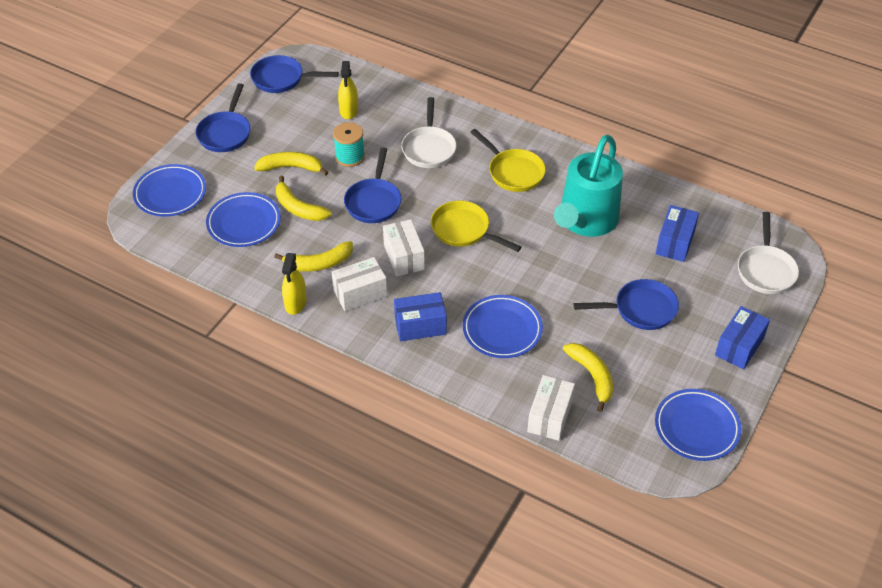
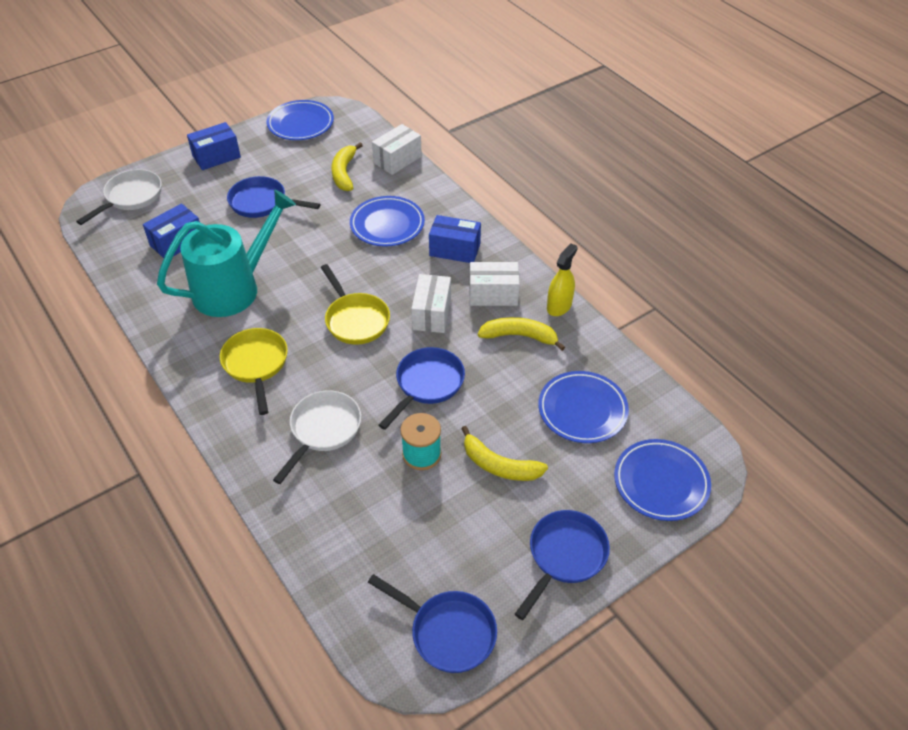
camera: 155 degrees left, 0 degrees up
yellow banana [276,176,332,221] -> none
yellow spray bottle [338,61,358,119] -> none

